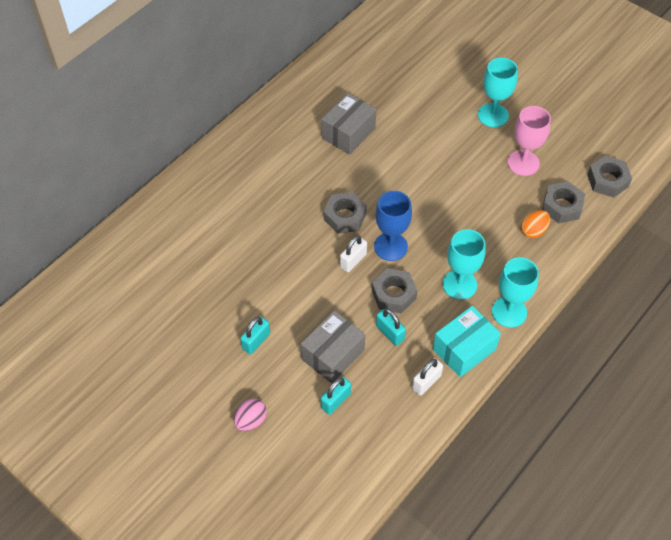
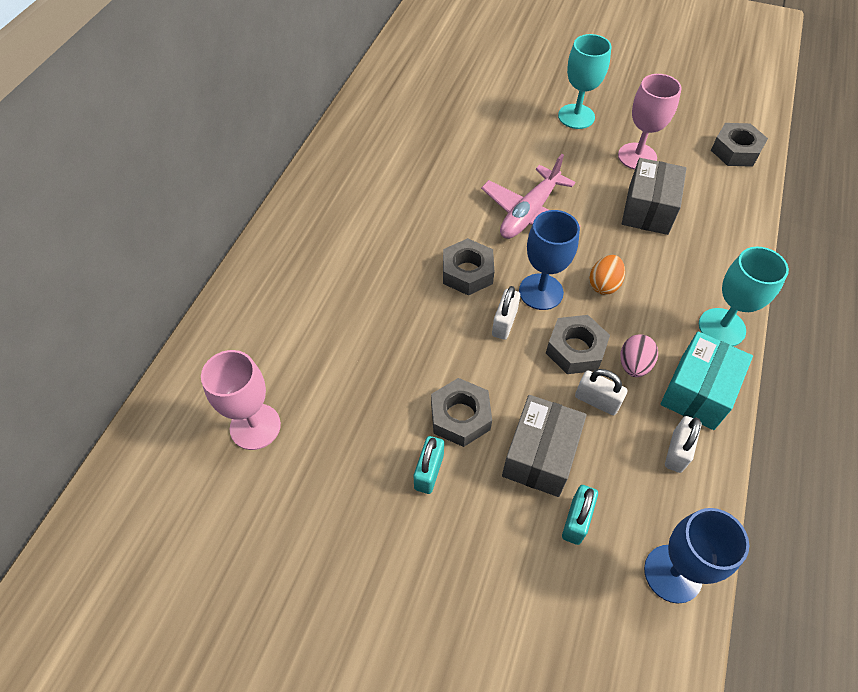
camera: 20 degrees left, 0 degrees up
pink egg [234,398,267,431] -> pink egg moved to [621,334,658,377]
grey box [321,93,376,155] -> grey box moved to [622,158,687,235]
turquoise padlock [376,309,406,346] -> white padlock [575,369,628,415]
turquoise goblet [443,229,485,300] -> none
orange egg [521,210,550,238] -> orange egg moved to [589,255,625,295]
grey nut [542,181,585,223] -> grey nut moved to [431,378,492,447]
none -> pink goblet [201,350,281,450]
none -> pink plane [481,154,581,239]
none -> blue goblet [644,508,749,604]

